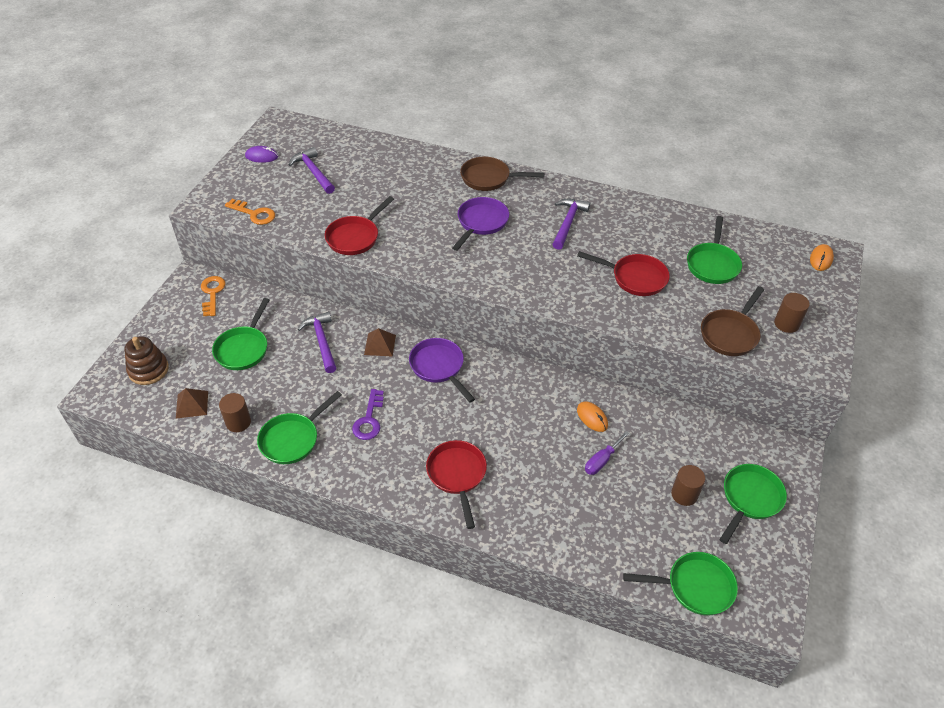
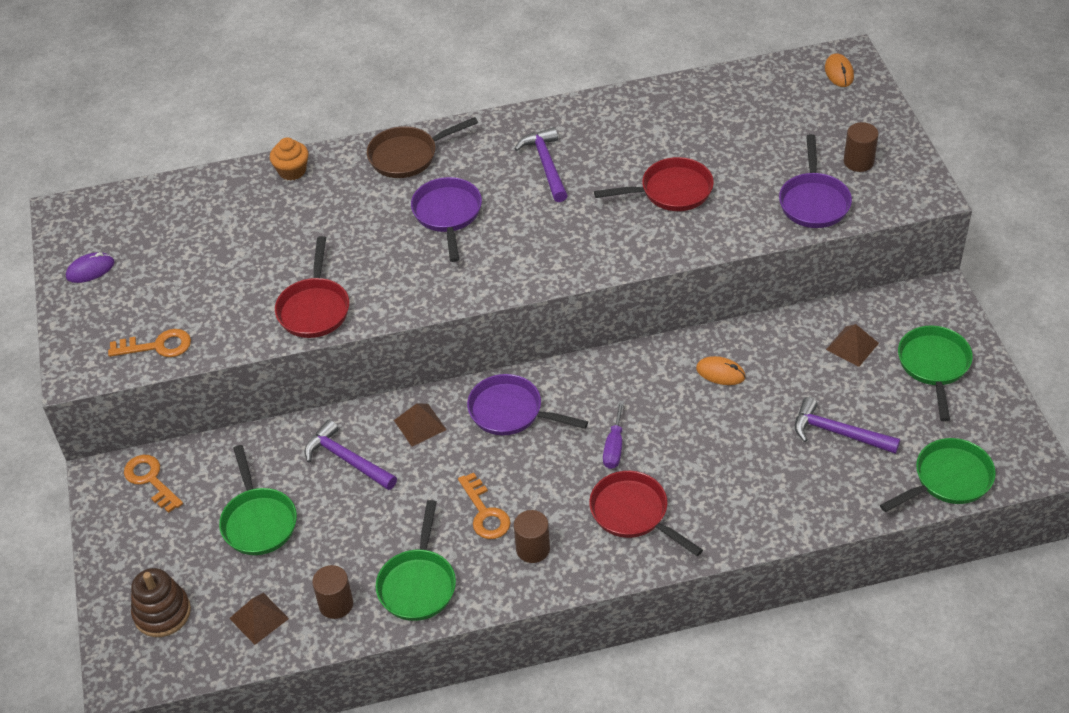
camera: 30 degrees left, 0 degrees up
purple hammer [289,147,335,194] -> purple hammer moved to [795,397,900,454]
purple key [352,389,384,440] -> orange key [458,473,511,539]
purple screwdriver [585,431,630,475] -> purple screwdriver moved to [603,401,624,469]
brown cylinder [671,465,705,506] -> brown cylinder moved to [514,510,550,563]
green pan [687,216,742,284] -> none
brown pan [701,286,764,356] -> purple pan [779,134,852,228]
none -> orange cupcake [270,137,308,180]
none -> brown pyramid [826,324,879,367]

